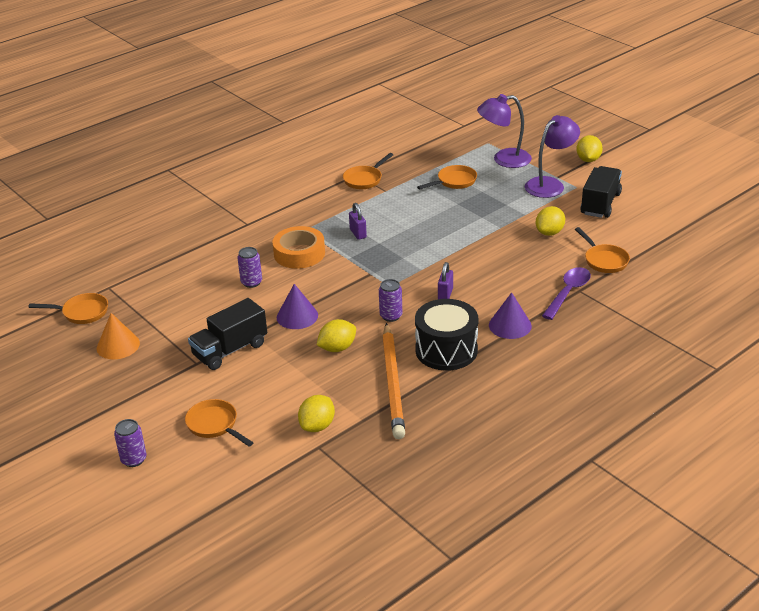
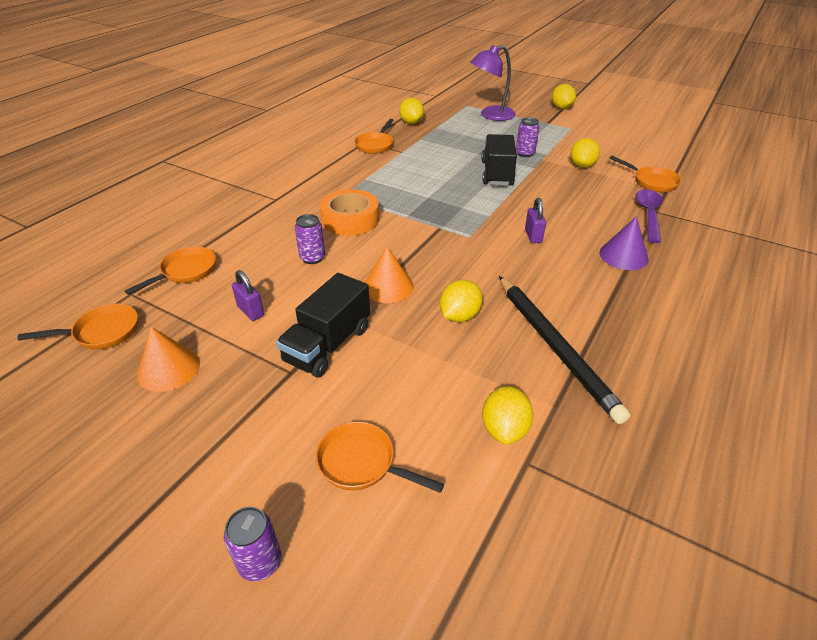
camera: 20 degrees left, 5 degrees up
purple cone [276,284,318,329] -> orange cone [365,246,414,303]
purple padlock [349,203,367,240] -> purple padlock moved to [232,270,264,321]
purple can [379,279,402,322] -> purple can moved to [516,118,540,157]
orange pencil [382,323,405,439] -> black pencil [499,276,630,424]
black drum [415,299,478,371] -> none
orange pan [417,165,477,190] -> orange pan moved to [125,246,216,295]
purple lamp [525,115,580,198] -> none
black truck [580,166,622,218] -> black truck moved to [481,134,517,185]
none -> yellow lemon [399,98,424,124]

